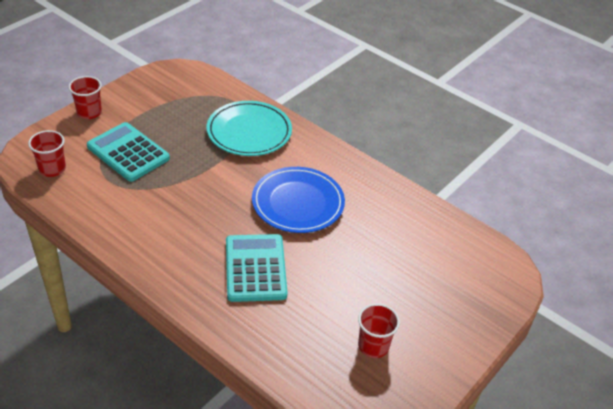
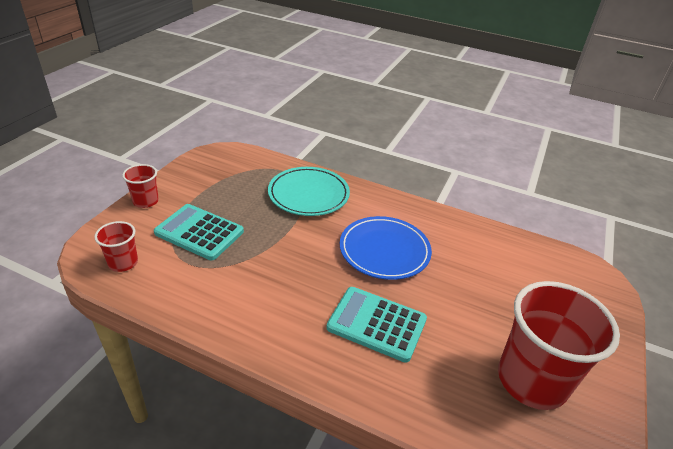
camera: 15 degrees left, 5 degrees down
turquoise calculator [226,234,288,302] -> turquoise calculator turned 45 degrees counterclockwise [326,287,427,363]
red cup [358,303,400,358] -> red cup [498,281,620,410], size x2.09

